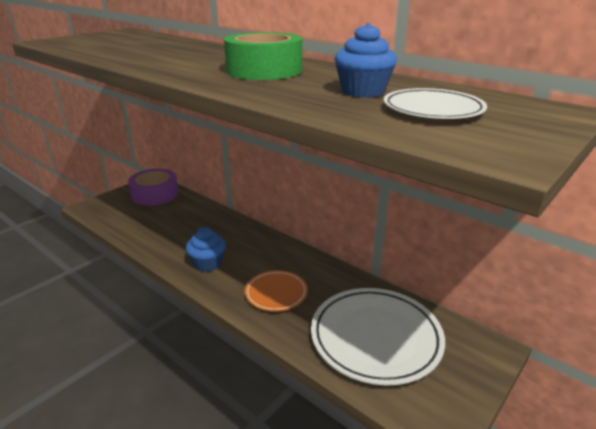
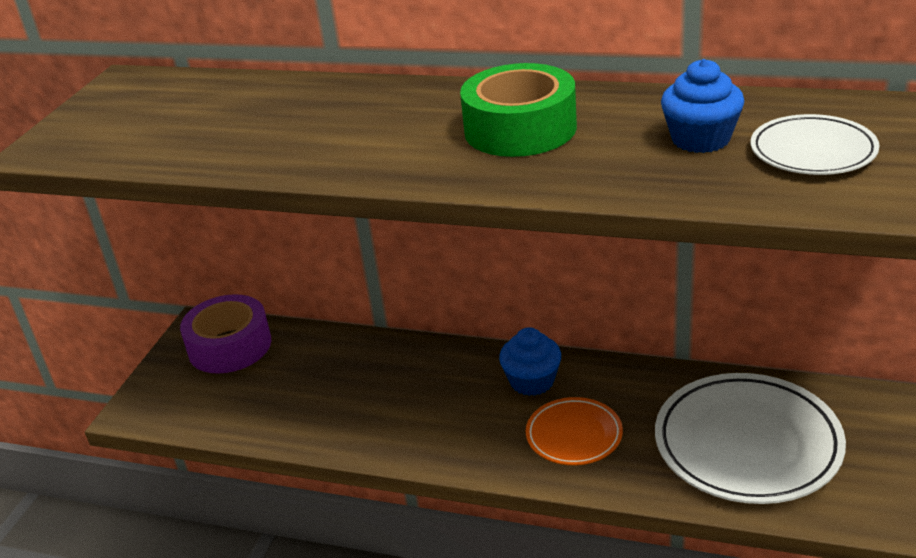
camera: 20 degrees left, 5 degrees up
blue cupcake [186,227,226,272] -> blue cupcake moved to [499,327,561,396]

